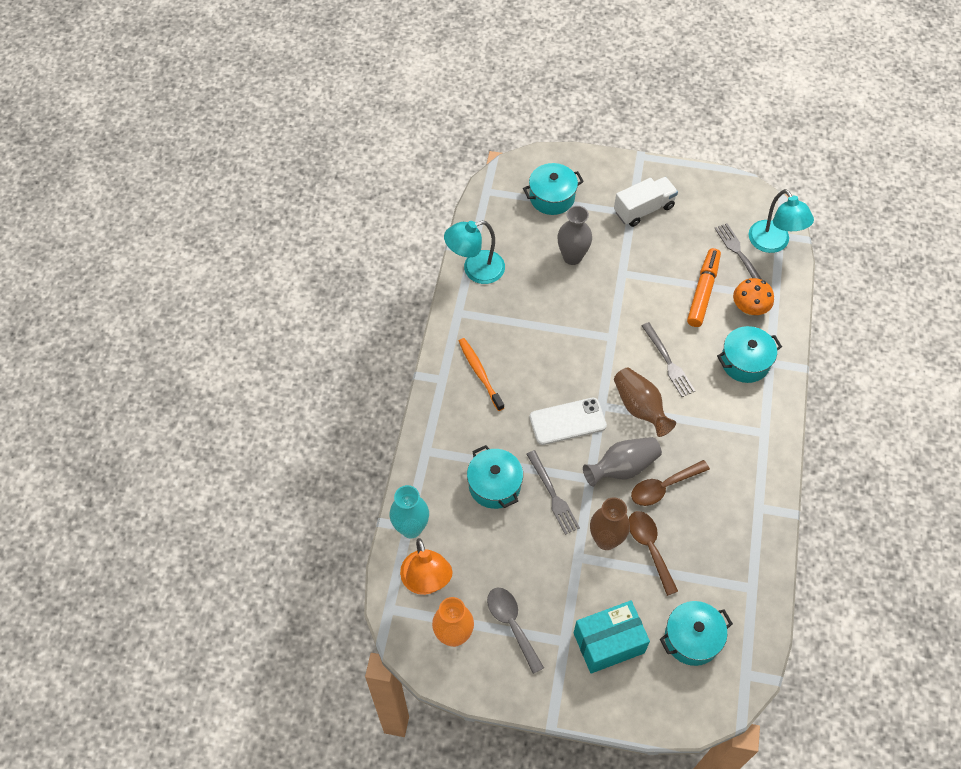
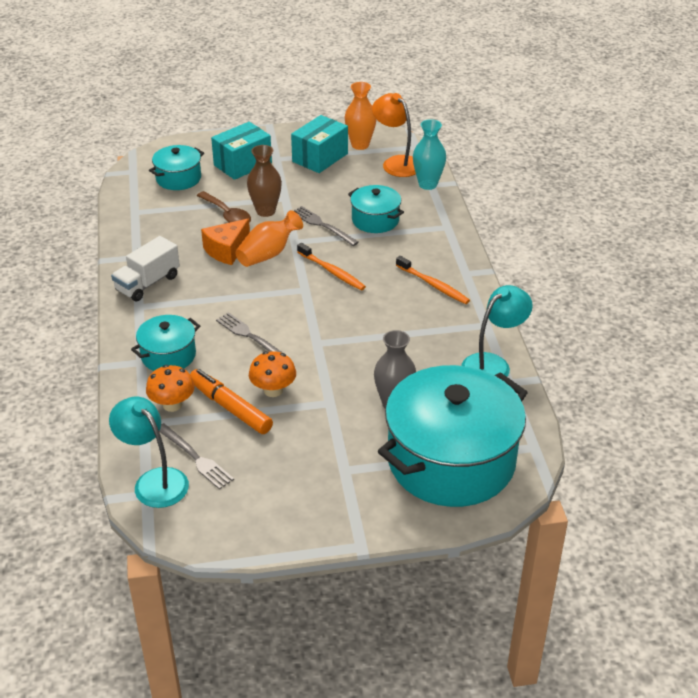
camera: 160 degrees right, 20 degrees down
grey spoon [487,587,544,674] -> turquoise box [291,115,348,173]
turquoise pot [523,163,584,215] -> turquoise pot [378,365,528,507], size x2.11
white phone [529,397,607,445] -> orange toothbrush [297,243,366,290]
grey vase [583,437,662,487] -> orange vase [235,210,303,267]
white truck [614,177,678,227] -> white truck moved to [111,236,180,301]
brown vase [614,367,676,437] -> none
brown spoon [631,460,710,506] -> orange cheese [201,219,250,265]
orange marker [687,248,721,327] -> orange marker turned 135 degrees clockwise [190,369,273,434]
none -> orange mushroom [249,351,296,397]

